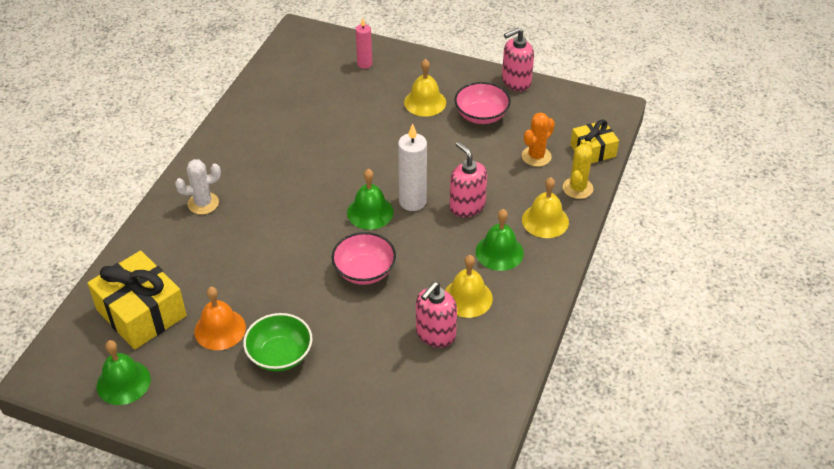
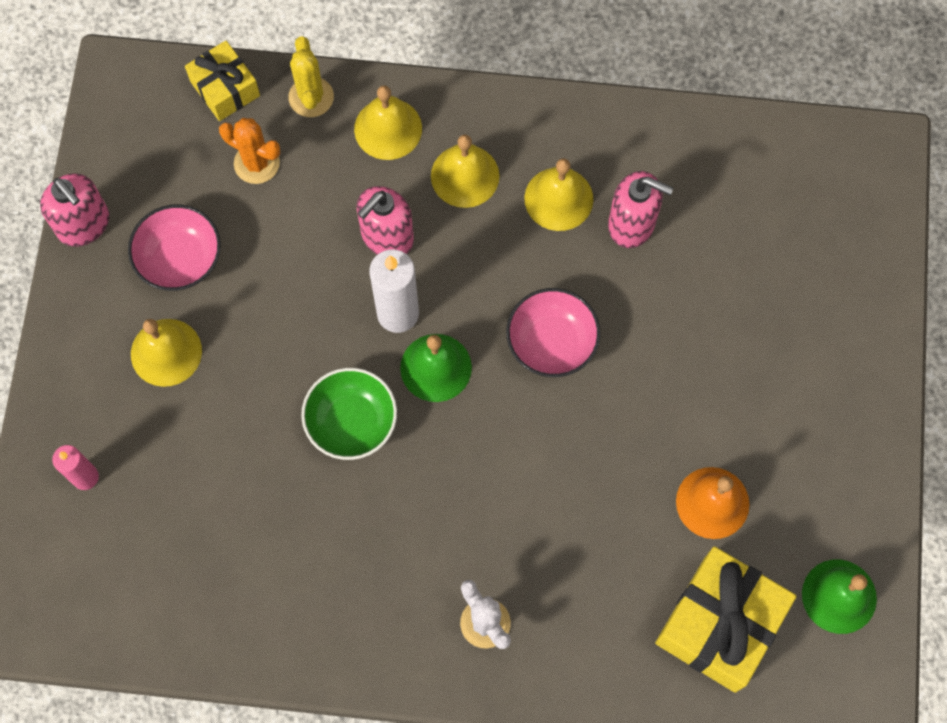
camera: 105 degrees left, 25 degrees up
green bowl [243,313,312,372] -> green bowl moved to [301,368,397,460]
green bell [476,209,524,271] -> yellow bell [431,134,500,208]
yellow cactus [563,141,593,199] -> yellow cactus turned 75 degrees clockwise [288,36,334,117]

